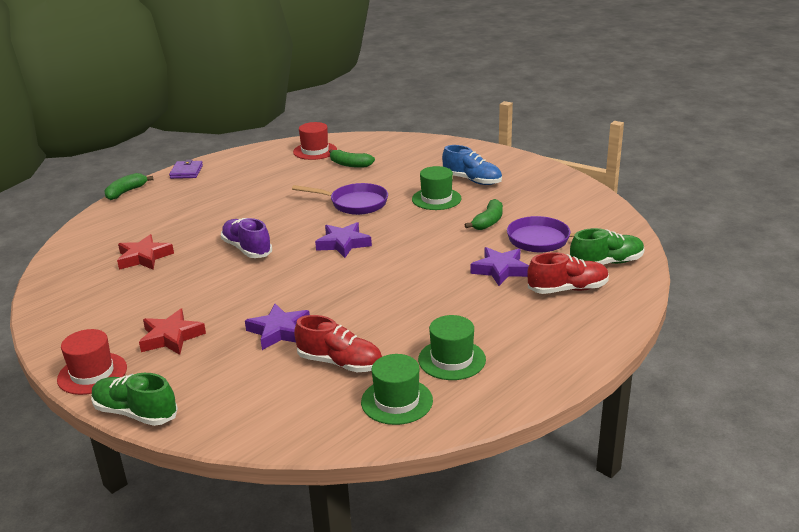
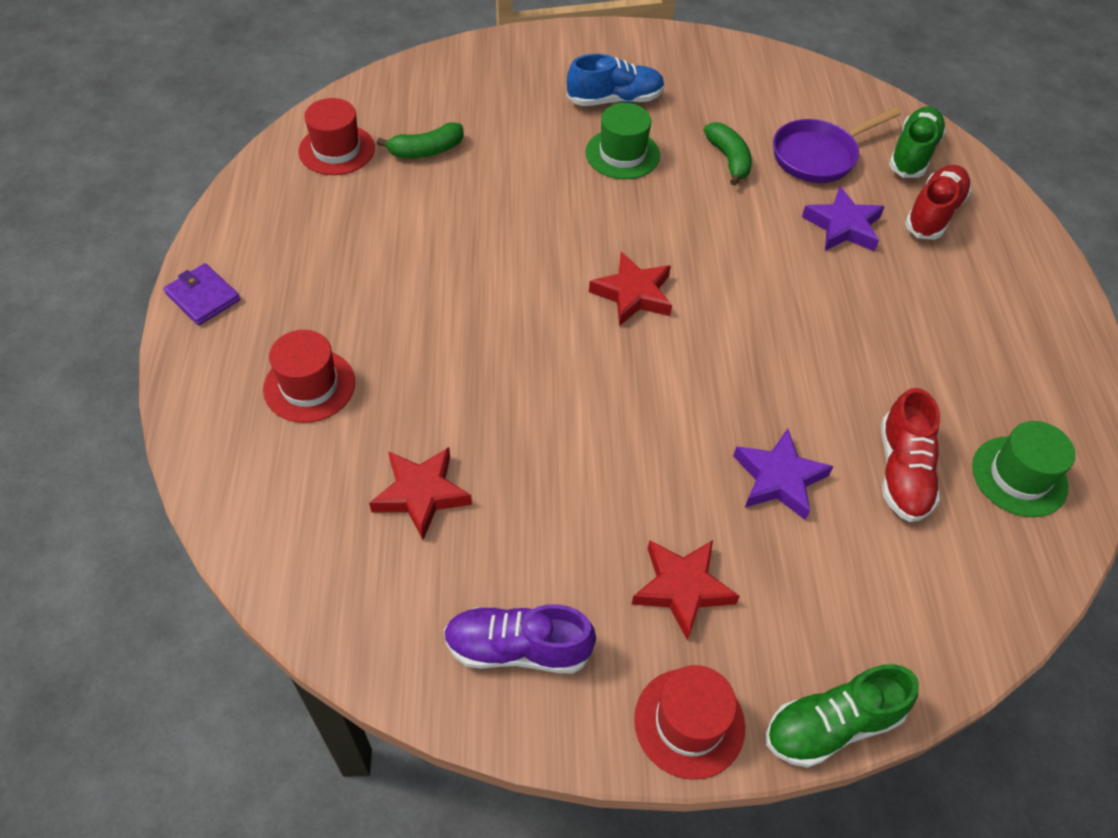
camera: 50 degrees left, 25 degrees up
green banana [104,173,154,200] -> none
purple shoe [221,218,272,258] -> purple shoe moved to [444,604,596,674]
purple pan [292,183,388,215] -> none
red shoe [294,315,382,372] -> red shoe turned 120 degrees clockwise [881,388,940,522]
purple star [315,222,372,258] -> red star [589,252,672,326]
green hat [418,315,486,380] -> none
none -> red hat [263,330,355,423]

